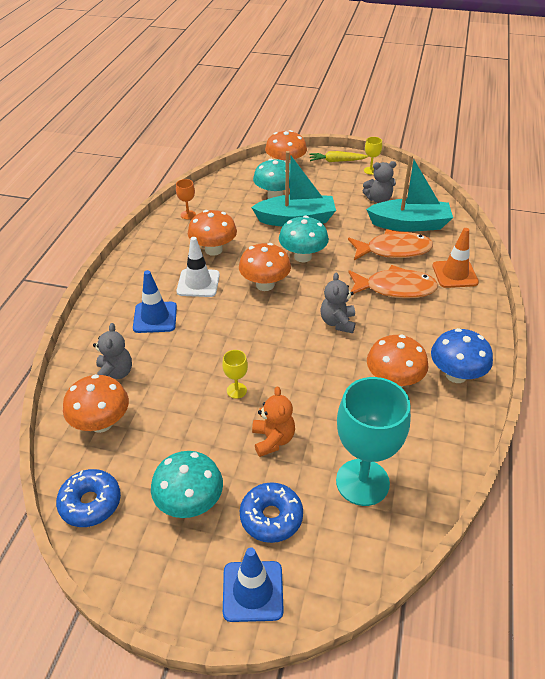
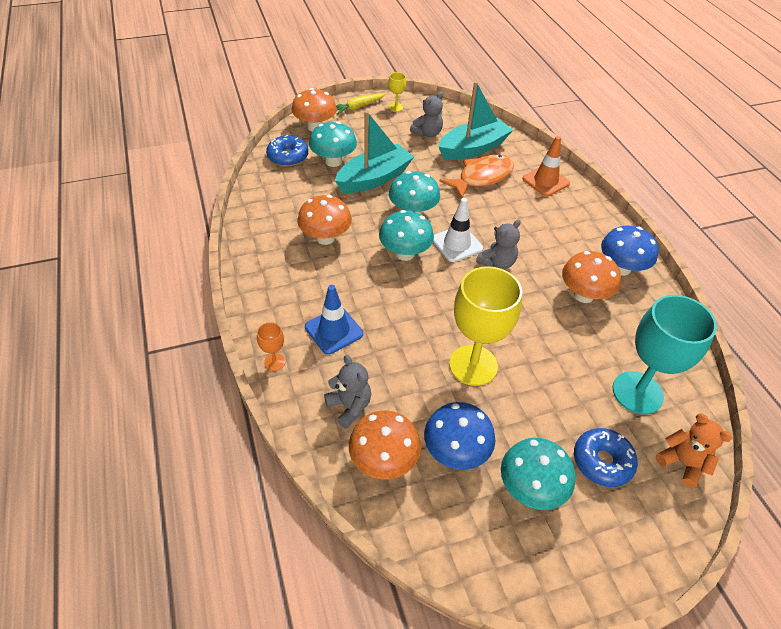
camera: 35 degrees left, 5 degrees up
blue donut [56,469,121,527] -> blue donut moved to [266,135,308,167]
orange goblet [176,179,196,219] -> orange goblet moved to [257,322,285,371]
white traffic cone [176,237,220,297] -> white traffic cone moved to [433,198,483,262]
yellow goblet [222,350,248,399] -> yellow goblet [449,266,522,386], size x2.34
blue traffic cone [223,547,284,622] -> none
orange mushroom [239,243,291,291] -> turquoise mushroom [379,210,434,261]
orange teddy bear [252,386,295,457] -> orange teddy bear moved to [656,413,732,488]
grey teddy bear [320,273,355,334] -> grey teddy bear turned 105 degrees counterclockwise [476,220,521,269]
orange fish [348,265,438,299] -> none
none -> blue mushroom [424,402,495,470]

